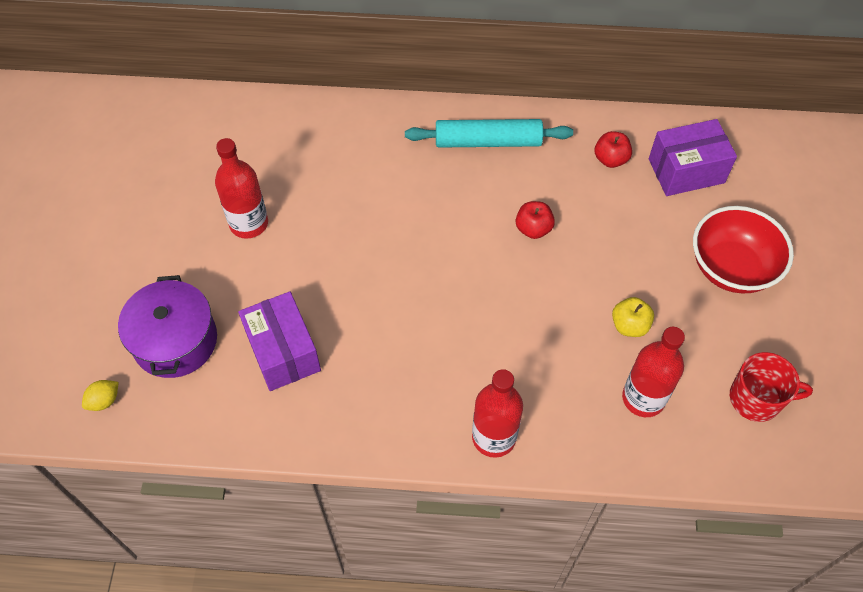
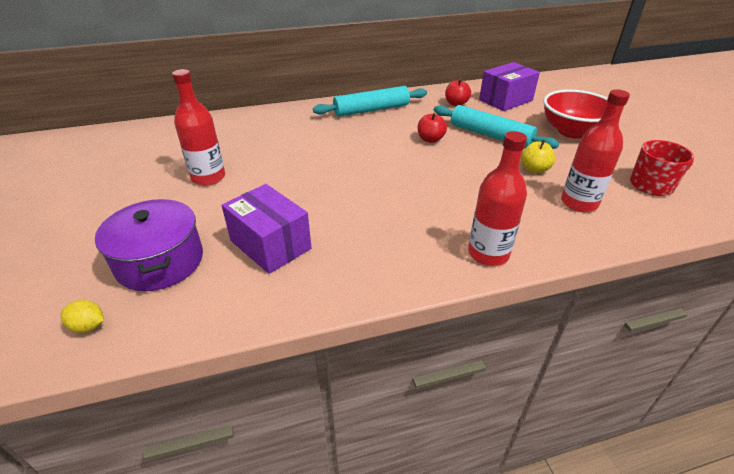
camera: 20 degrees left, 20 degrees down
yellow lemon [82,380,119,411] -> yellow lemon turned 75 degrees clockwise [61,300,104,333]
none -> turquoise rolling pin [434,105,559,149]

